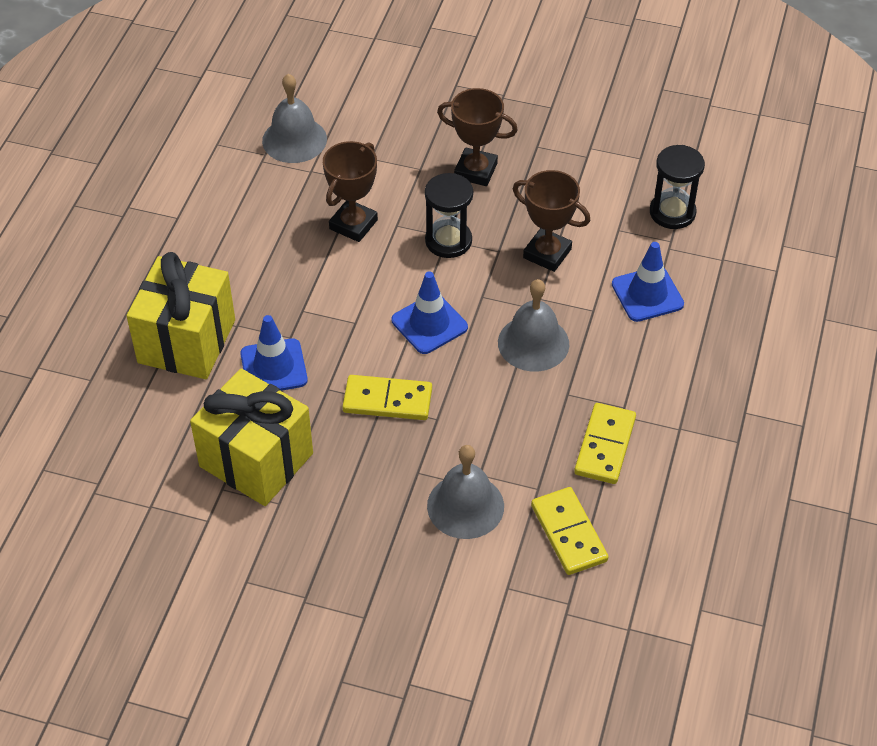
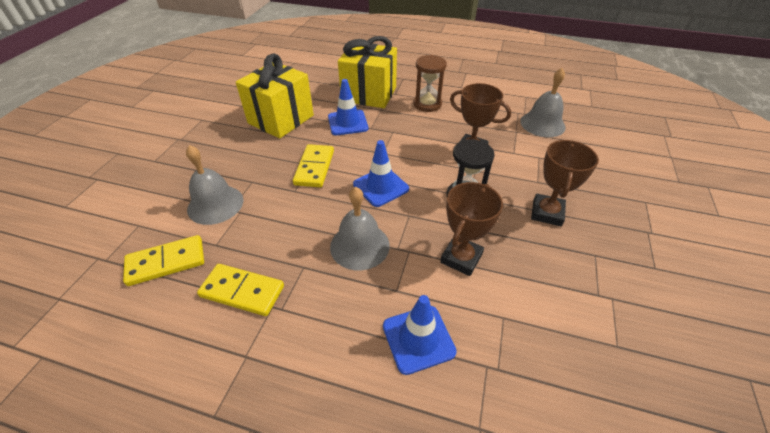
camera: 90 degrees right, 5 degrees down
black hourglass [650,145,705,229] -> none
none -> brown hourglass [413,55,447,112]

